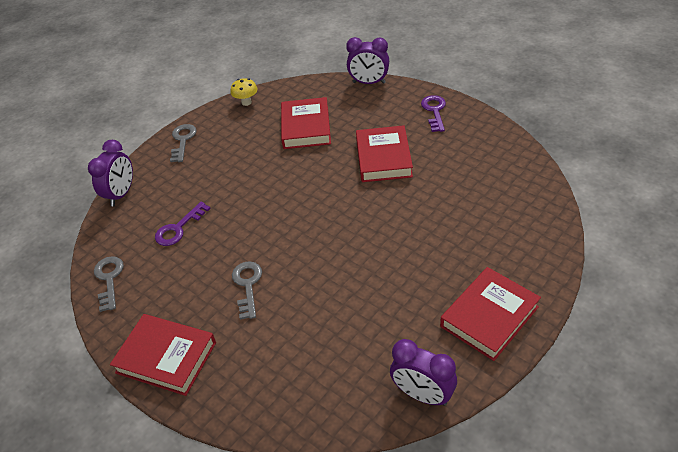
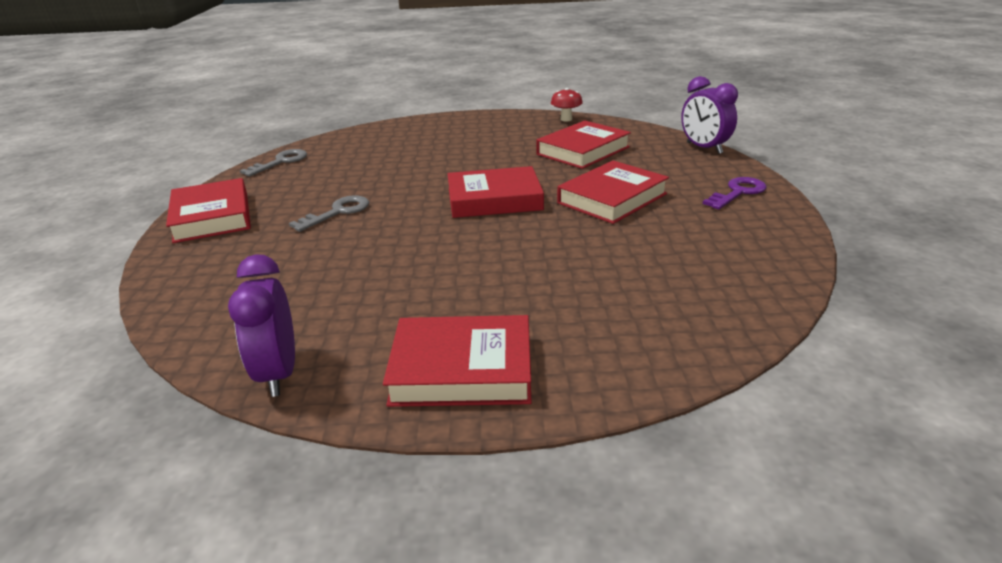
camera: 45 degrees right, 15 degrees down
purple clock [88,140,133,206] -> none
purple key [155,202,211,246] -> none
grey key [170,124,197,162] -> none
yellow mushroom [230,78,257,106] -> red mushroom [551,88,583,121]
none -> red book [447,166,544,218]

